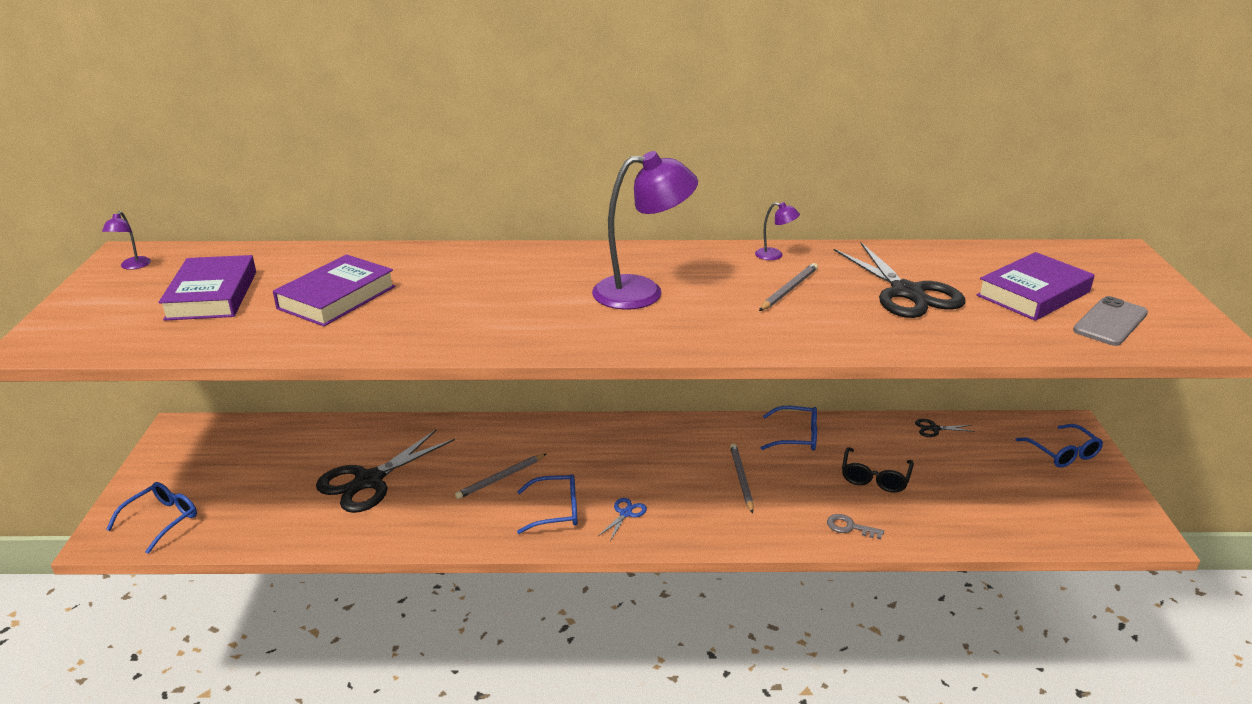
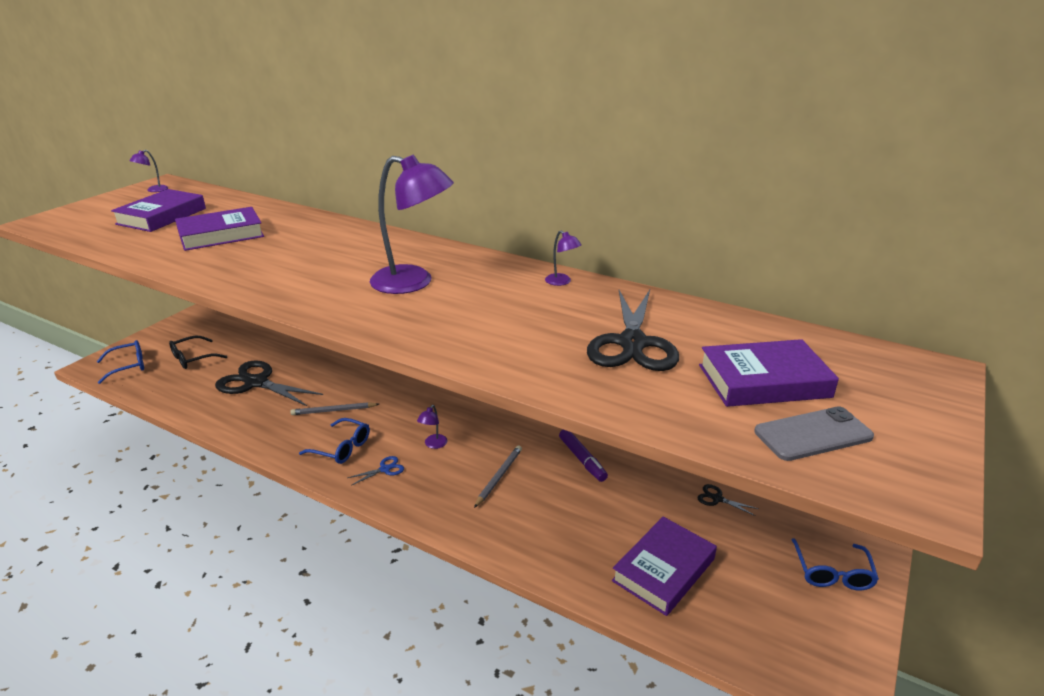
camera: 30 degrees right, 0 degrees up
black scissors [316,429,455,513] -> black scissors turned 45 degrees clockwise [215,360,323,406]
grey pencil [759,263,818,311] -> none
blue glasses [761,406,817,451] -> purple marker [559,430,608,482]
grey key [827,514,884,539] -> none
black glasses [842,447,914,493] -> black glasses moved to [169,335,227,369]
none -> purple lamp [417,405,448,449]
none -> purple book [612,516,717,616]

